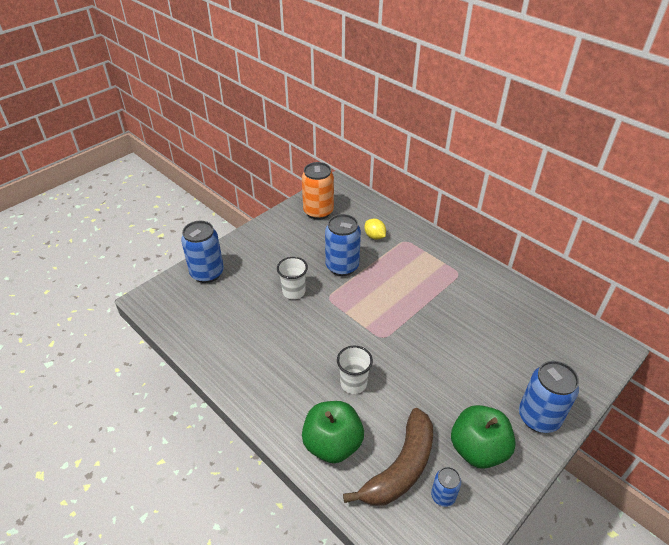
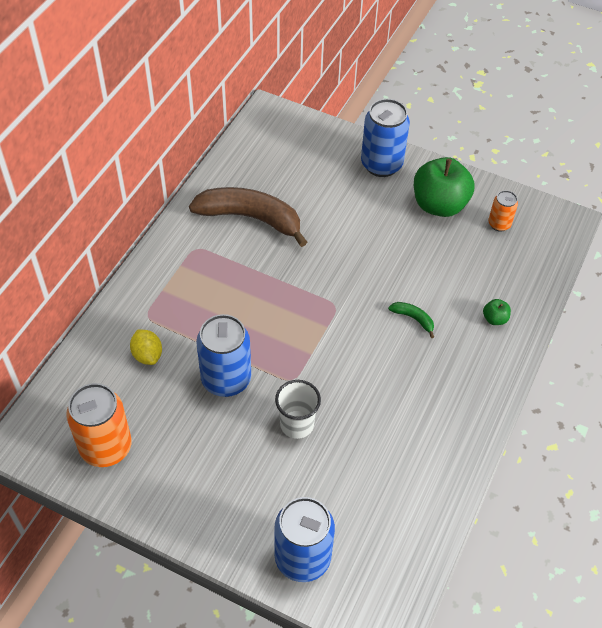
camera: 110 degrees left, 10 degrees up
green apple [302,401,364,463] -> green apple [483,299,511,325], size x0.42
white cup [337,346,373,394] -> green banana [388,302,434,338]
brown banana [343,408,433,506] -> brown banana moved to [189,187,307,247]
yellow lemon [364,219,386,240] -> yellow lemon turned 60 degrees counterclockwise [130,329,162,365]
blue can [431,467,461,507] -> orange can [488,190,518,232]

